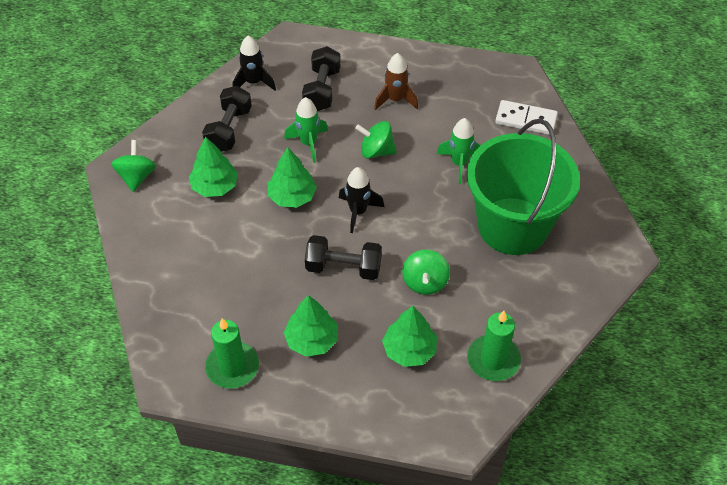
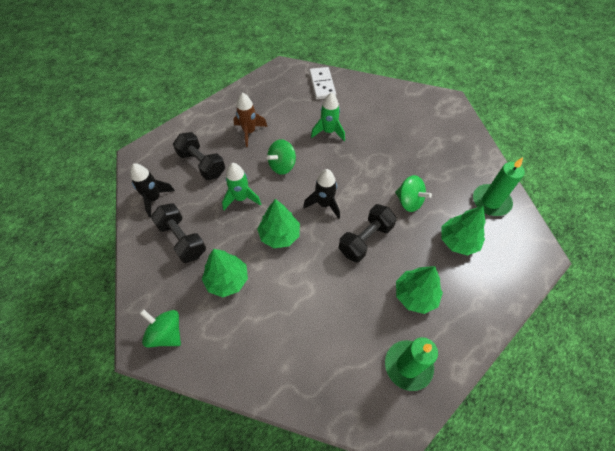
camera: 55 degrees left, 5 degrees up
green bucket [467,119,580,255] -> none
white domino [495,100,558,135] -> white domino turned 60 degrees counterclockwise [309,67,336,99]

